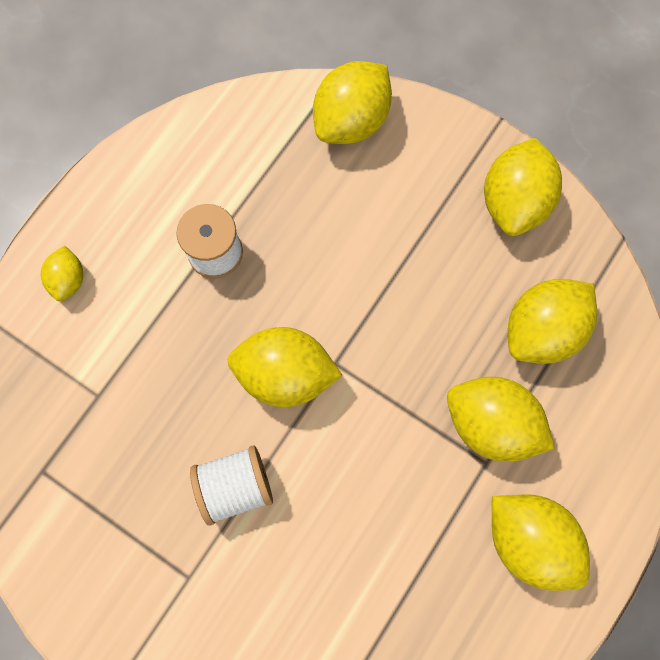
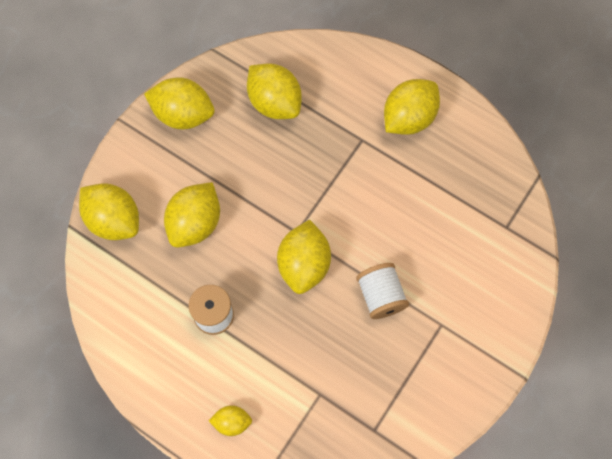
camera: 90 degrees left, 5 degrees down
yellow lemon [447,377,555,462] -> yellow lemon moved to [164,182,220,247]

